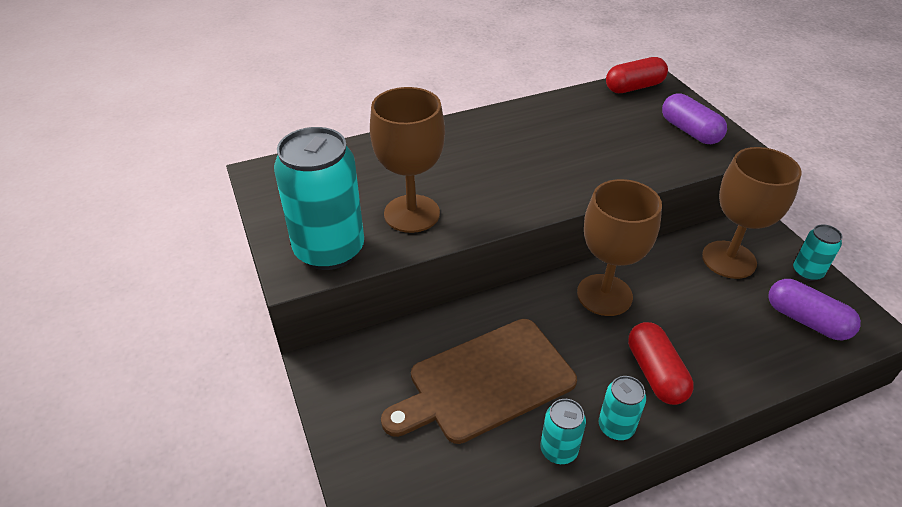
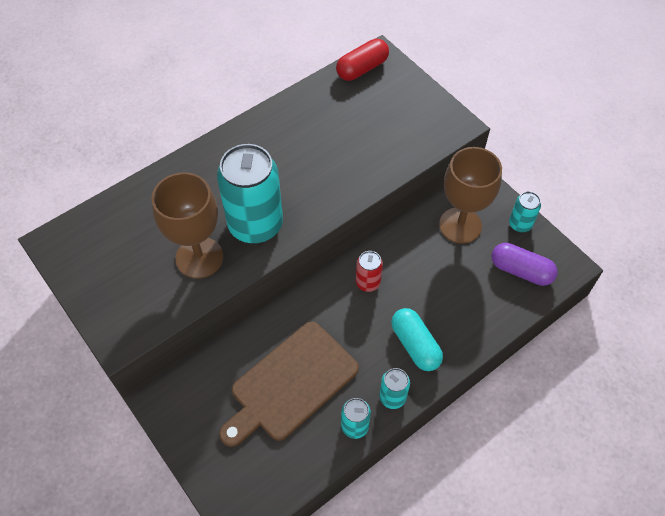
camera: 15 degrees left, 15 degrees up
turquoise can [274,127,364,270] -> turquoise can moved to [217,144,283,244]
brown goblet [577,179,662,316] -> red can [356,251,383,292]
red capsule [628,322,694,405] -> turquoise capsule [391,308,443,371]
purple capsule [662,93,727,144] -> none

